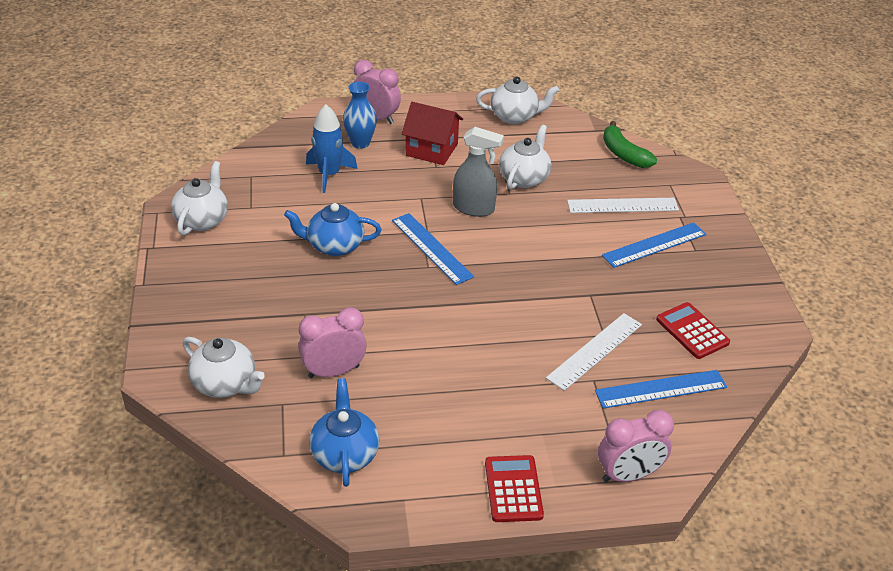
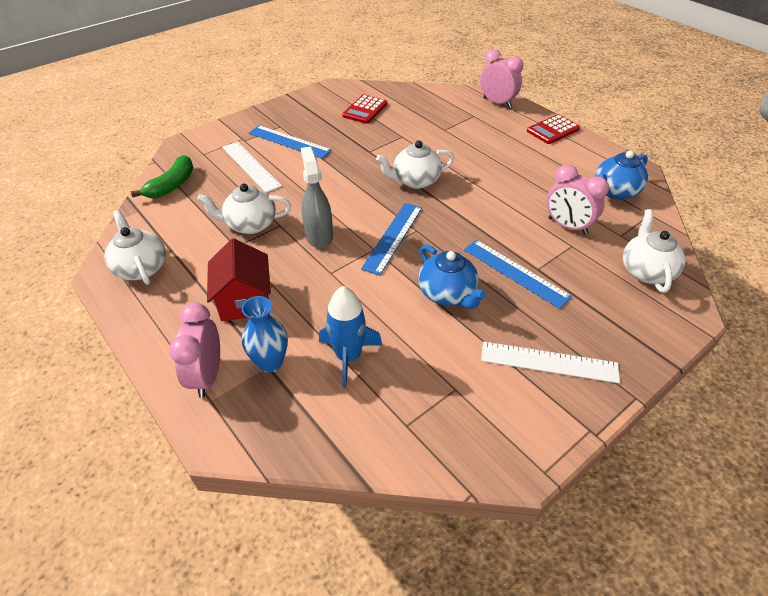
camera: 120 degrees left, 5 degrees up
white teapot [171,161,228,235] -> white teapot moved to [376,141,454,189]
white ruler [546,313,642,391] -> white ruler moved to [481,342,620,383]
blue ruler [595,370,727,409] -> blue ruler moved to [464,240,572,309]

